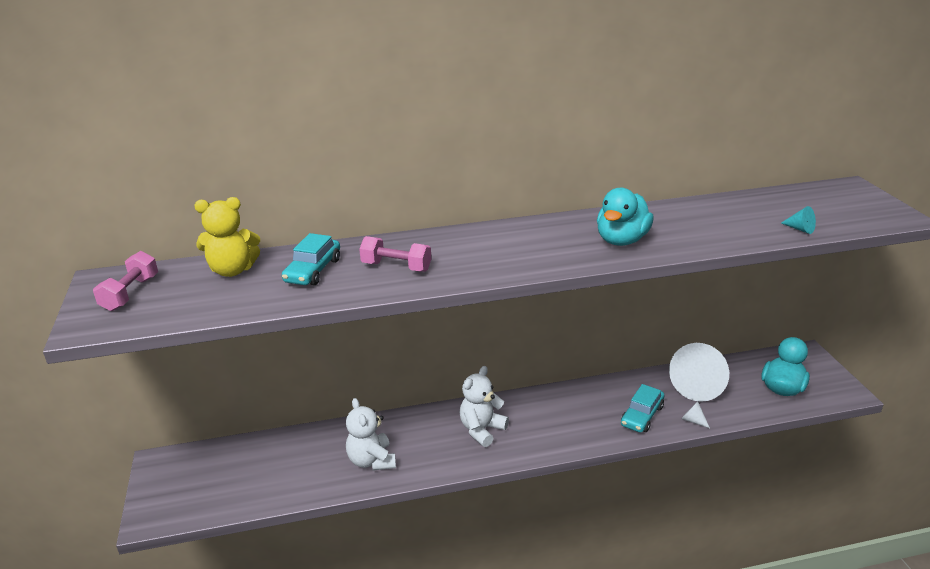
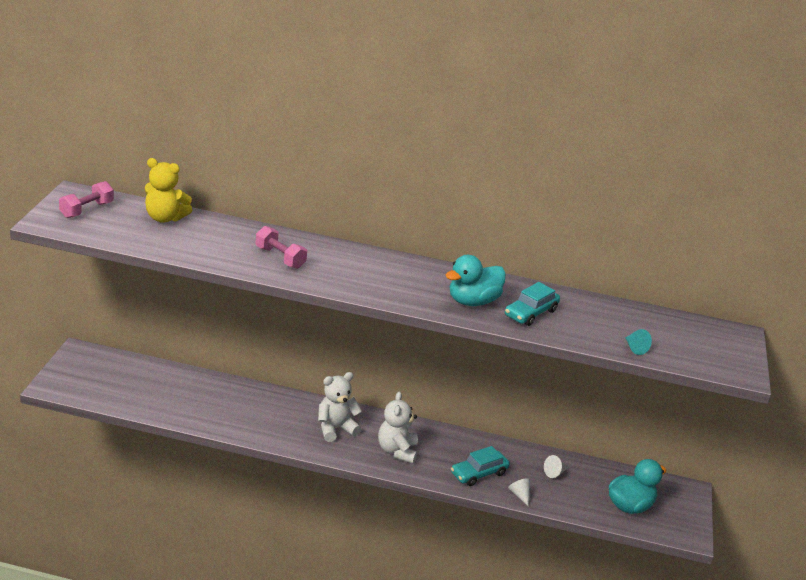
camera: 20 degrees right, 0 degrees up
turquoise car [282,233,340,285] -> turquoise car moved to [505,282,560,326]
white teddy bear [346,398,396,471] -> white teddy bear moved to [378,392,418,463]
white cone [669,343,729,402] -> white cone [544,455,567,478], size x0.40

